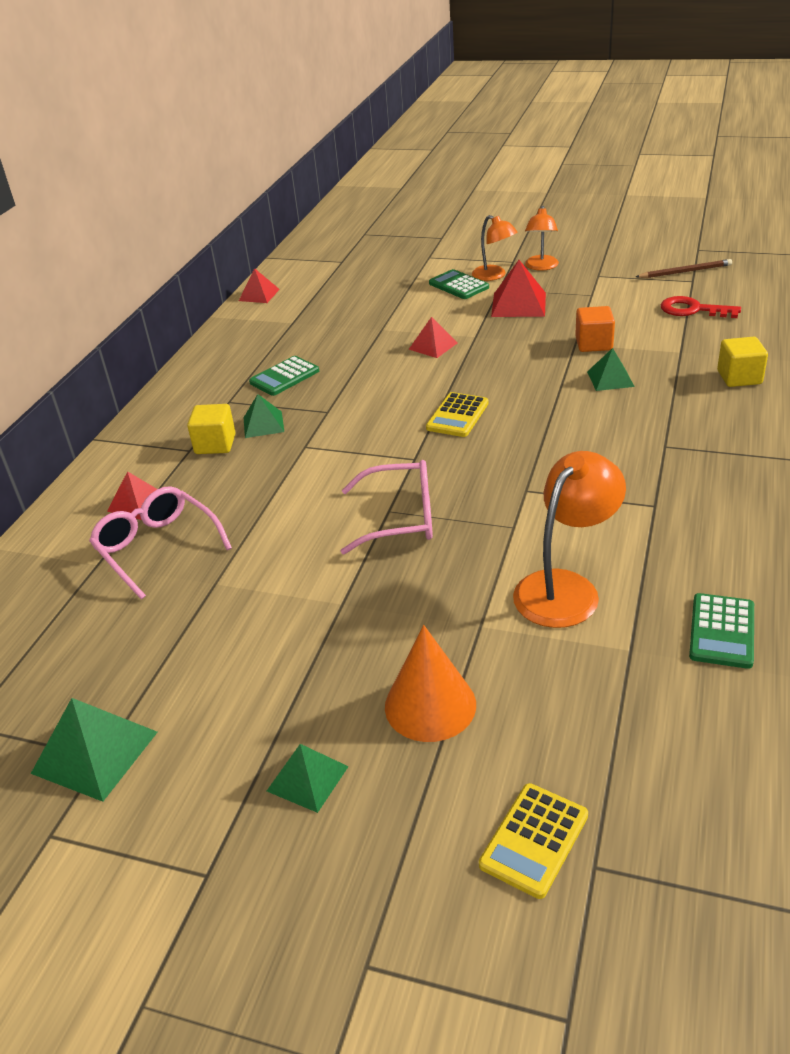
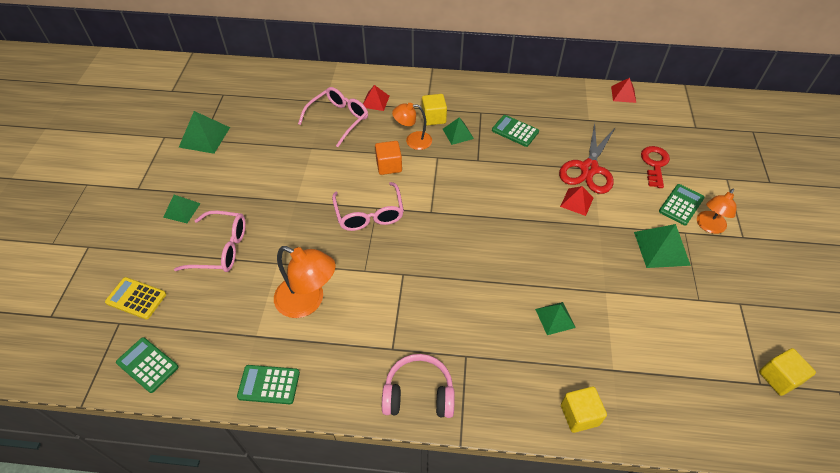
camera: 75 degrees right, 15 degrees up
orange cone [385,625,476,742] -> pink glasses [174,211,246,272]
yellow calculator [426,392,489,437] -> none
red pyramid [491,260,546,317] -> green pyramid [634,224,691,268]
orange lamp [525,206,559,271] -> orange lamp moved to [392,103,432,150]
orange cube [575,306,615,352] -> orange cube moved to [375,141,402,175]
brown pencil [636,259,732,278] -> yellow cube [759,348,816,396]
red key [661,296,741,318] -> red key moved to [641,146,670,188]
none -> green calculator [116,337,178,393]
none -> pink headphones [382,354,455,418]
none -> red scissors [559,123,616,194]

